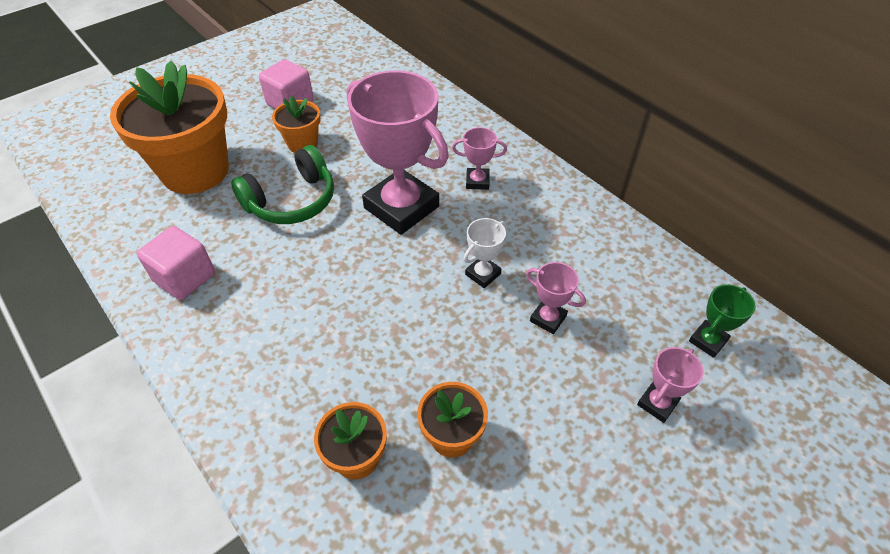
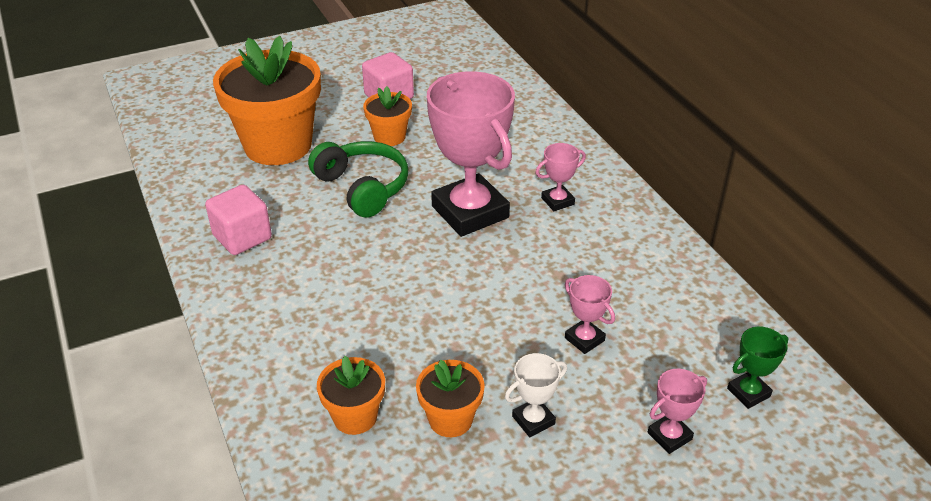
camera: 15 degrees right, 10 degrees down
green headphones [231,145,334,224] -> green headphones turned 105 degrees counterclockwise [308,141,408,218]
pink trophy [452,127,507,190] -> pink trophy turned 45 degrees counterclockwise [535,143,586,211]
white trophy [464,218,507,288] -> white trophy moved to [505,353,567,437]

